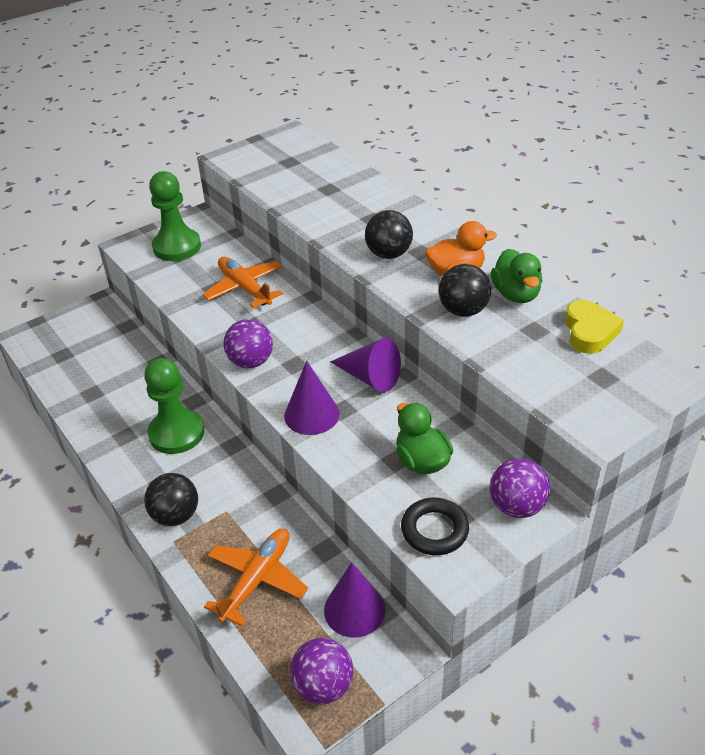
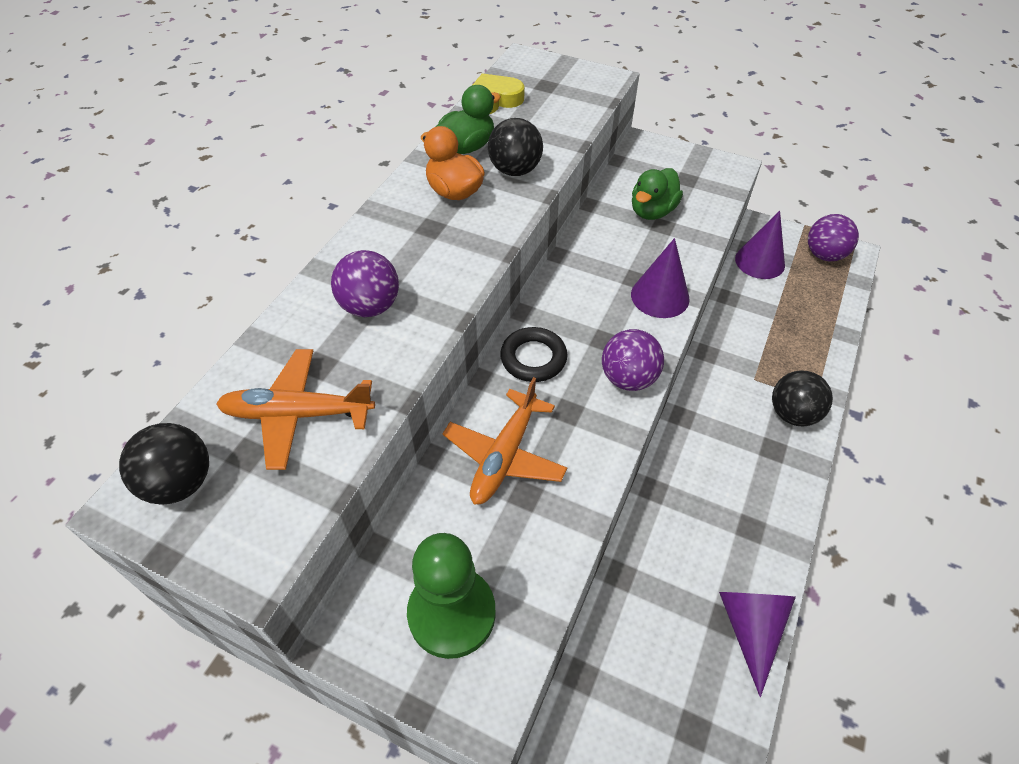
camera: 120 degrees left, 10 degrees up
green pawn [144,358,204,454] -> none
orange plane [204,529,308,626] -> orange plane moved to [216,349,375,470]
purple cone [330,338,401,392] -> purple cone moved to [719,592,796,697]
black ball [365,210,413,259] -> black ball moved to [119,423,209,505]
black ring [401,498,469,555] -> black ring moved to [500,327,568,382]
purple ball [490,459,550,518] -> purple ball moved to [331,250,399,317]

